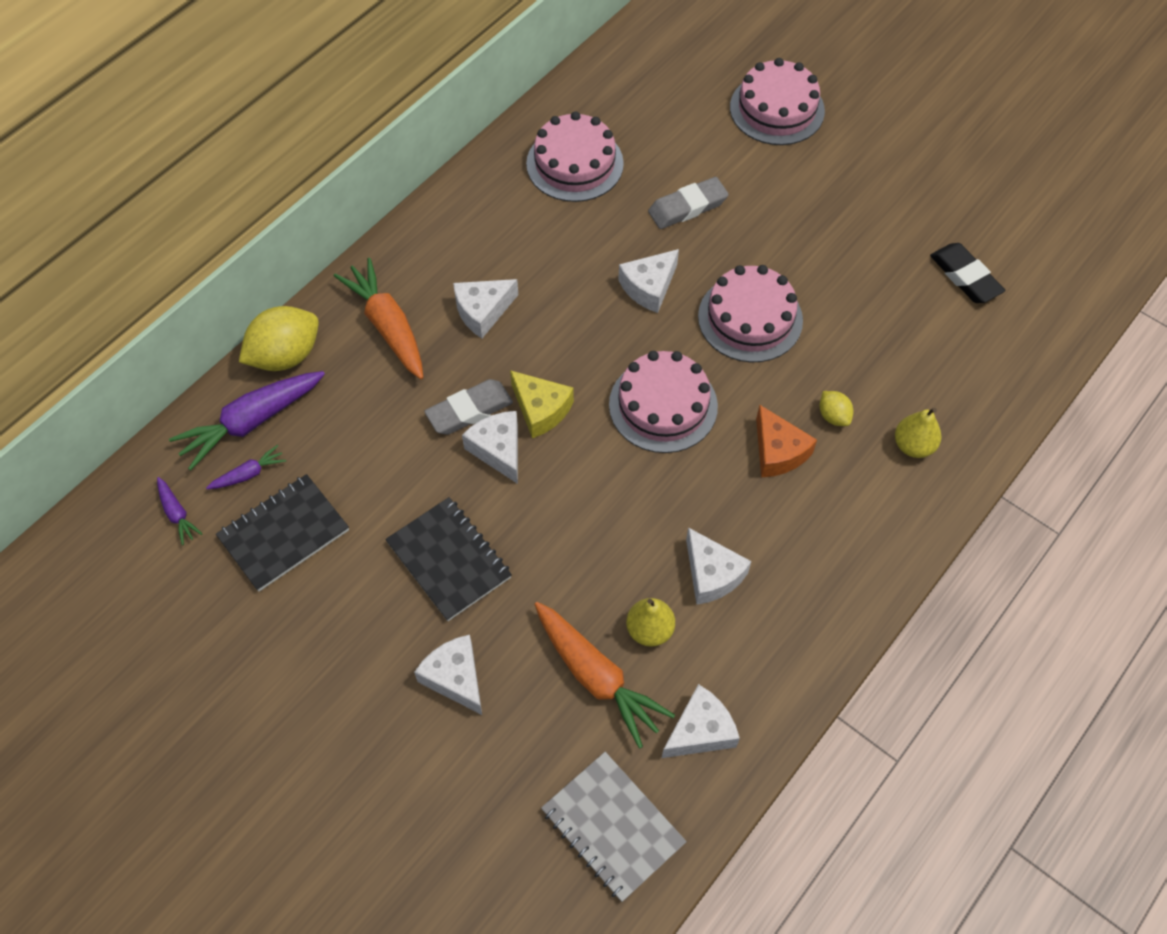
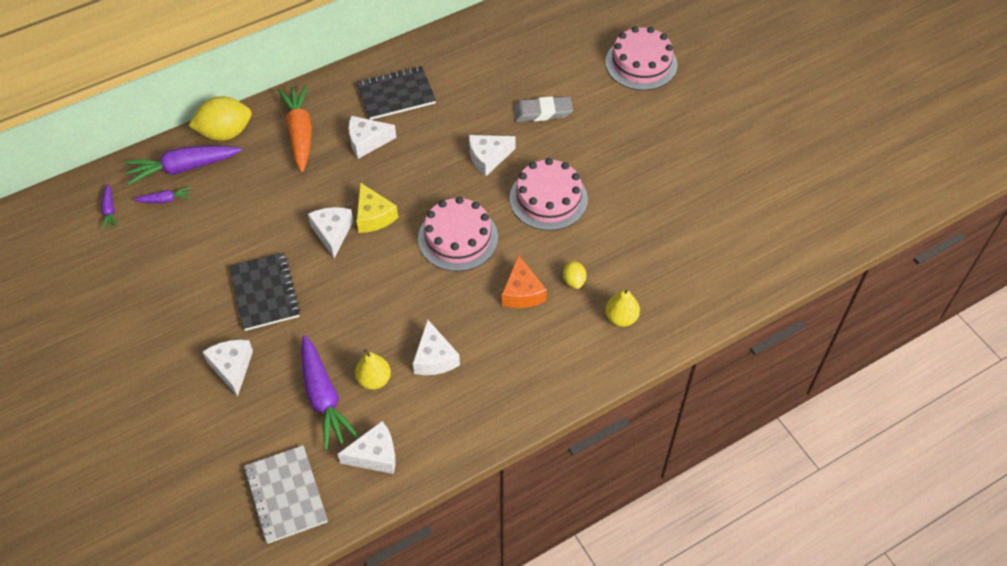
camera: 20 degrees right, 5 degrees down
black notebook [216,474,349,591] -> black notebook moved to [356,66,436,120]
grey eraser [424,379,513,435] -> none
pink cake [526,111,624,202] -> none
orange carrot [534,602,675,749] -> purple carrot [301,335,359,450]
black eraser [930,243,1005,303] -> none

